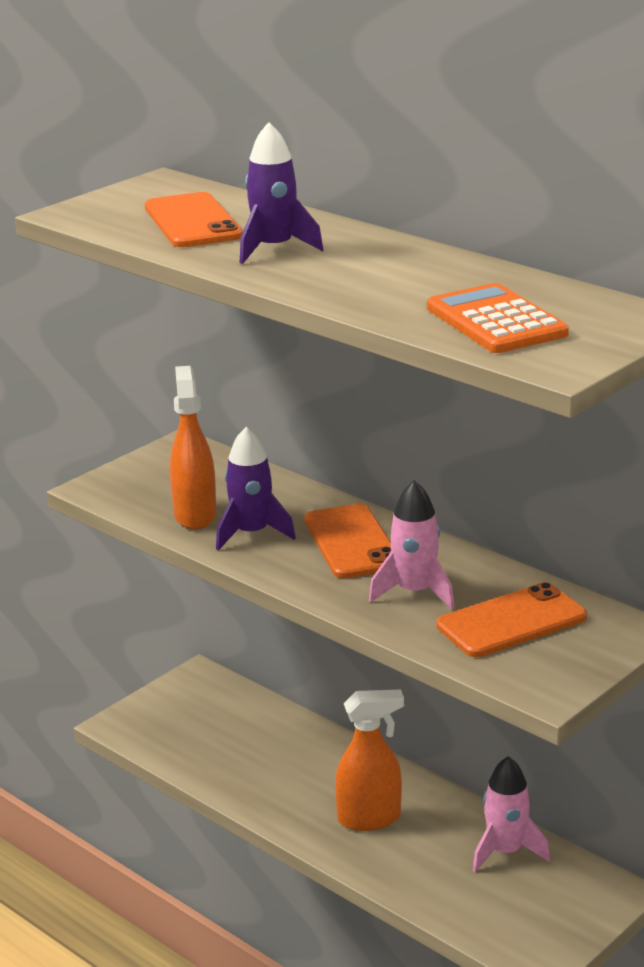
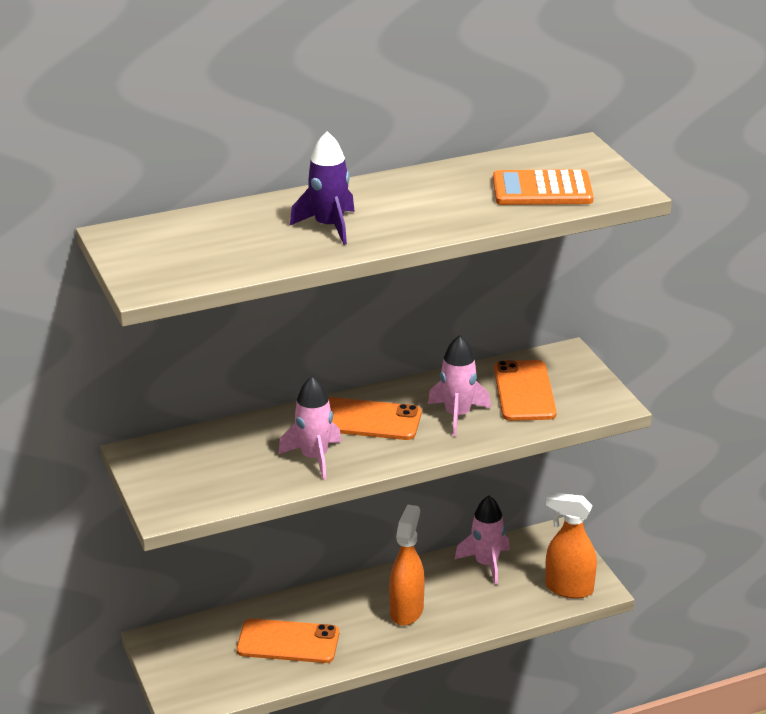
camera: 65 degrees left, 5 degrees up
orange phone [145,192,243,247] -> orange phone moved to [236,618,339,663]
orange spray bottle [170,366,216,529] -> orange spray bottle moved to [545,492,597,599]
purple rocket [216,427,296,551] -> pink rocket [278,376,342,480]

